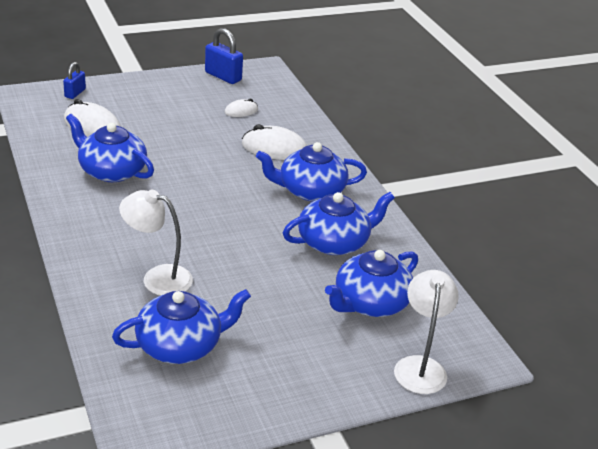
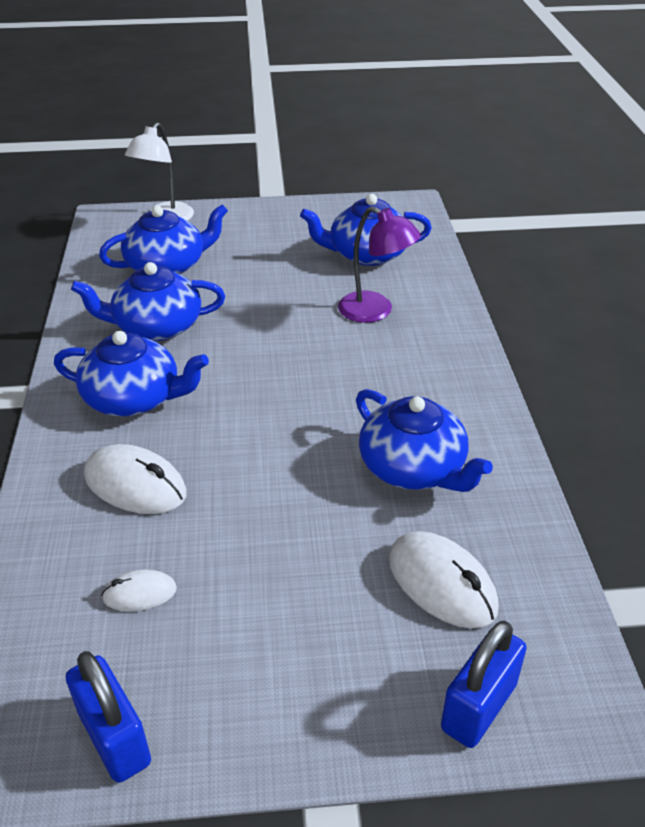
camera: 160 degrees left, 5 degrees up
blue padlock [63,62,86,99] -> blue padlock [441,621,527,748], size x1.60
white lamp [119,190,193,296] -> purple lamp [338,206,421,323]

